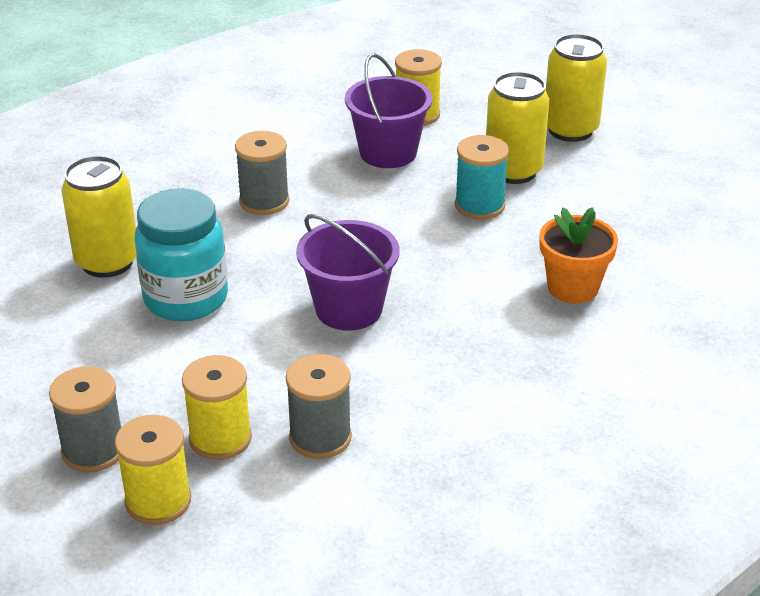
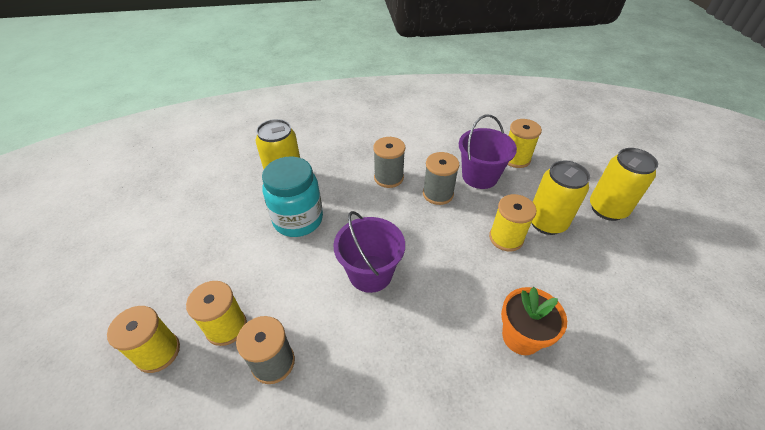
camera: 35 degrees right, 10 degrees up
grey spool [49,366,121,472] -> grey spool moved to [423,152,459,205]
turquoise spool [455,135,509,220] -> yellow spool [489,194,536,251]

